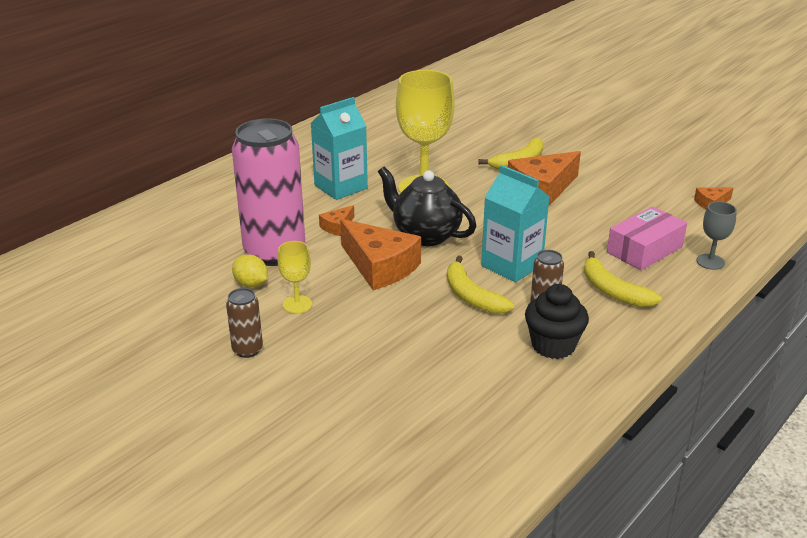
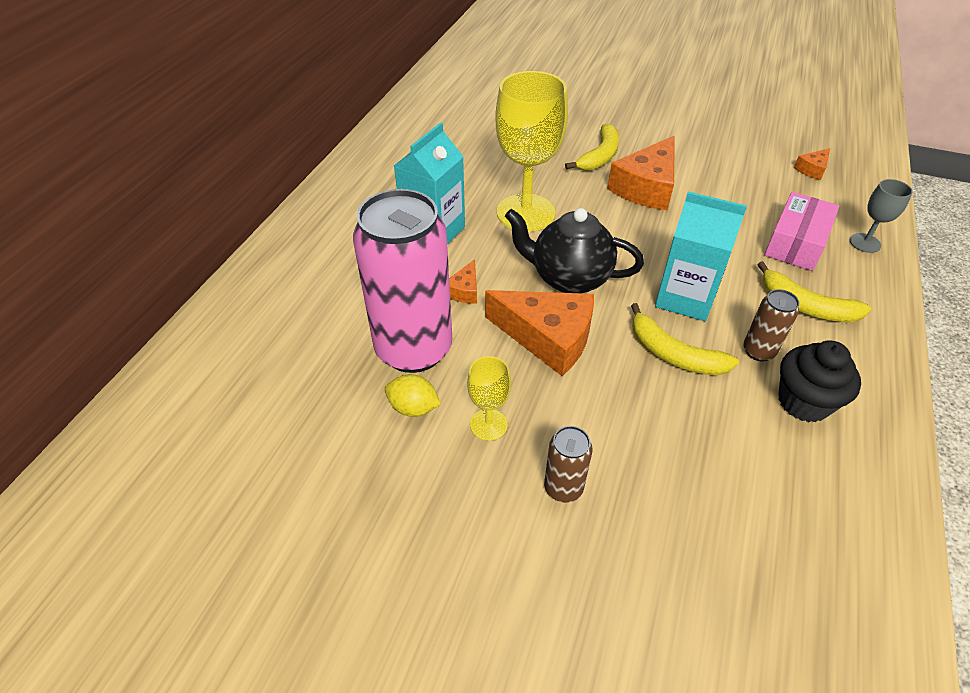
camera: 20 degrees left, 15 degrees up
brown can [226,288,263,358] -> brown can moved to [544,426,593,503]

